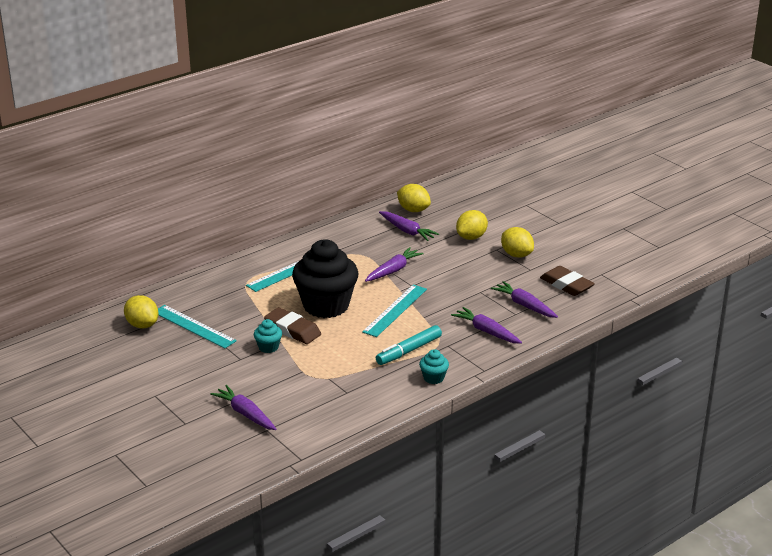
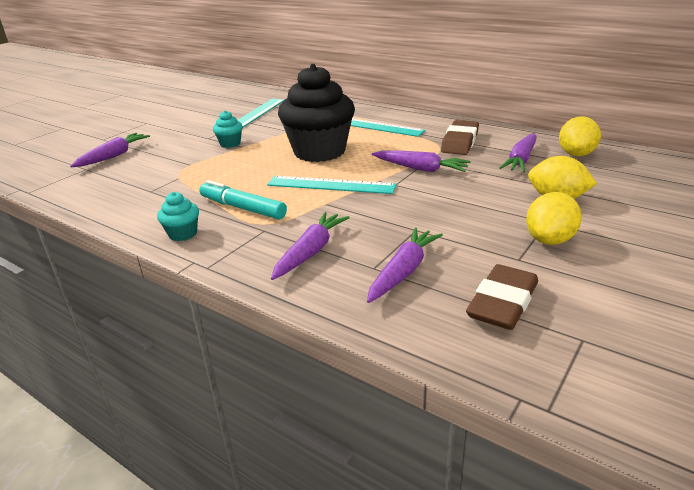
camera: 75 degrees right, 0 degrees up
yellow lemon [124,295,159,328] -> none
brown eraser [264,307,321,344] -> brown eraser moved to [441,120,479,155]

